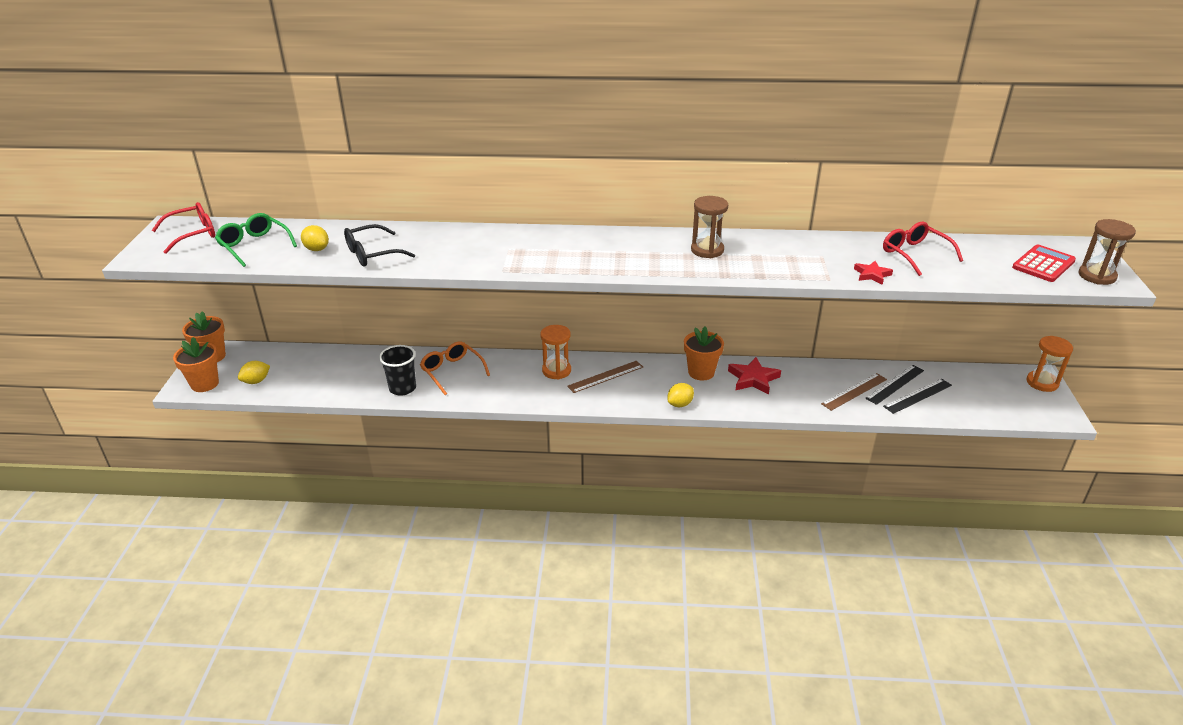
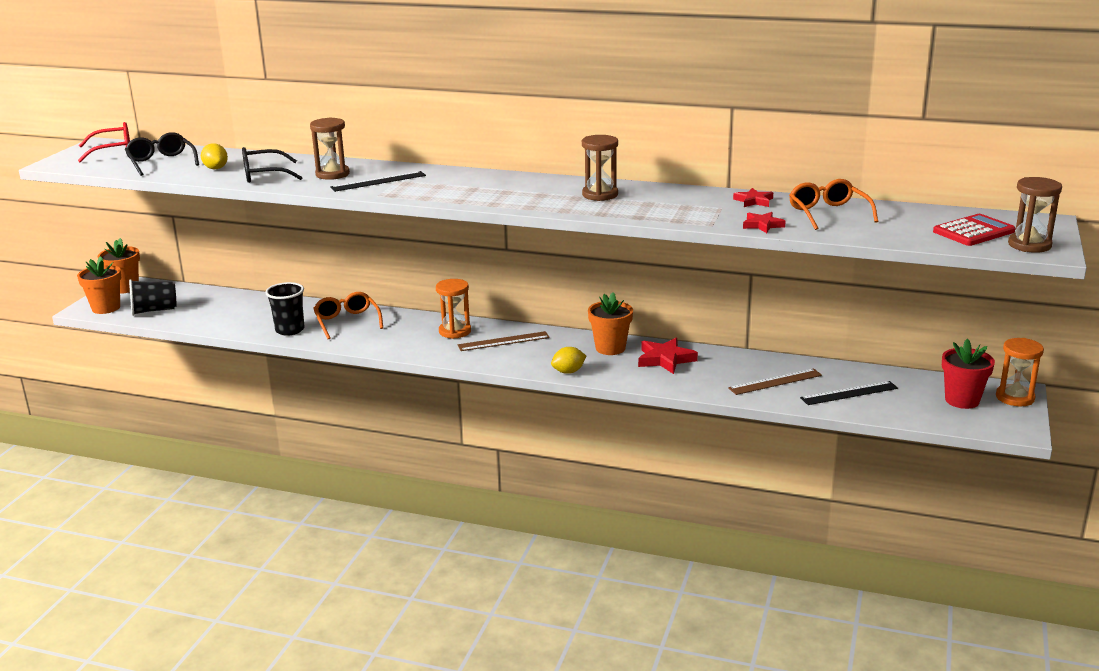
camera: 15 degrees right, 10 degrees down
green glasses [215,213,297,267] -> black glasses [125,132,199,176]
yellow lemon [238,361,270,384] -> black cup [129,279,177,316]
black ruler [865,365,924,405] -> black ruler moved to [330,171,426,192]
red glasses [883,221,963,276] -> orange glasses [789,179,878,230]
none -> brown hourglass [310,117,350,180]
none -> red star [733,188,773,207]
none -> red flower pot [942,339,995,409]

